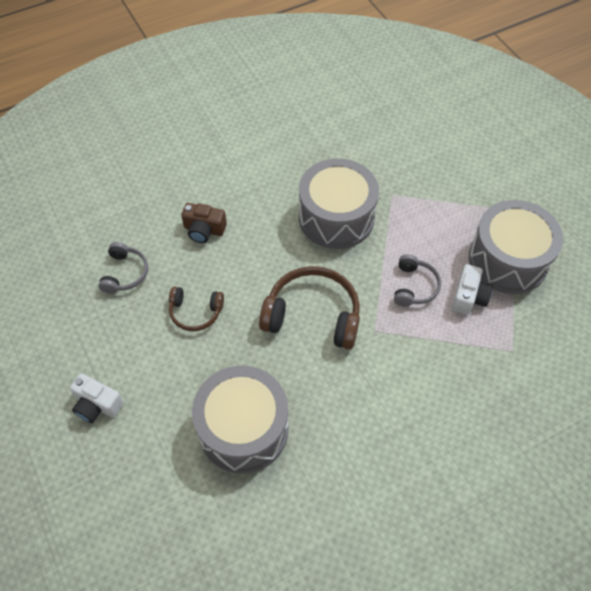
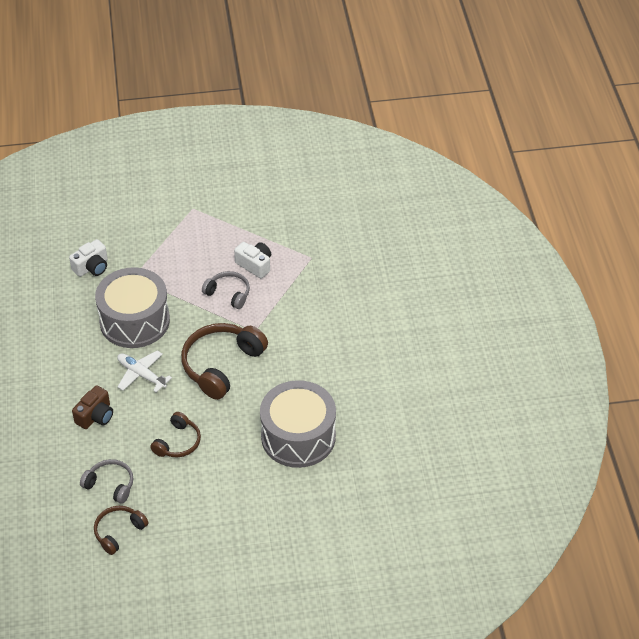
camera: 70 degrees left, 10 degrees down
white camera [70,373,124,423] -> white camera moved to [69,239,108,277]
grey drum [469,200,563,294] -> none
none -> brown headphones [94,506,148,555]
none -> white plane [117,350,172,393]

